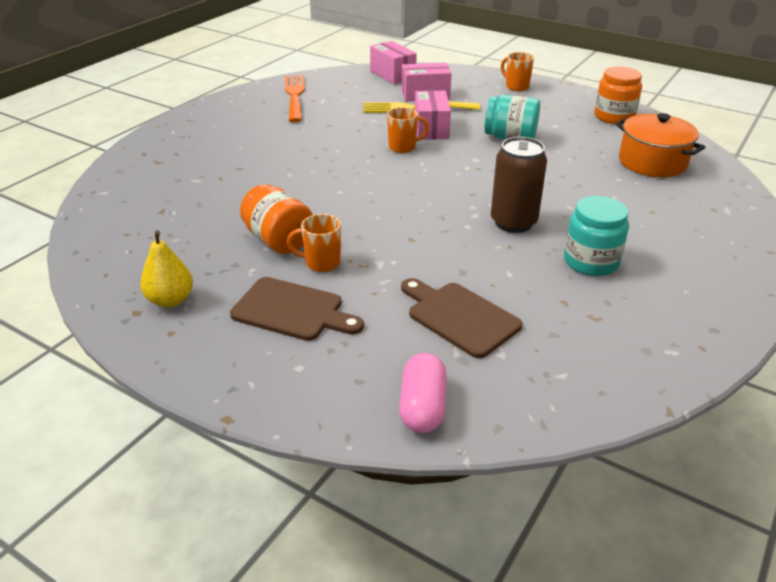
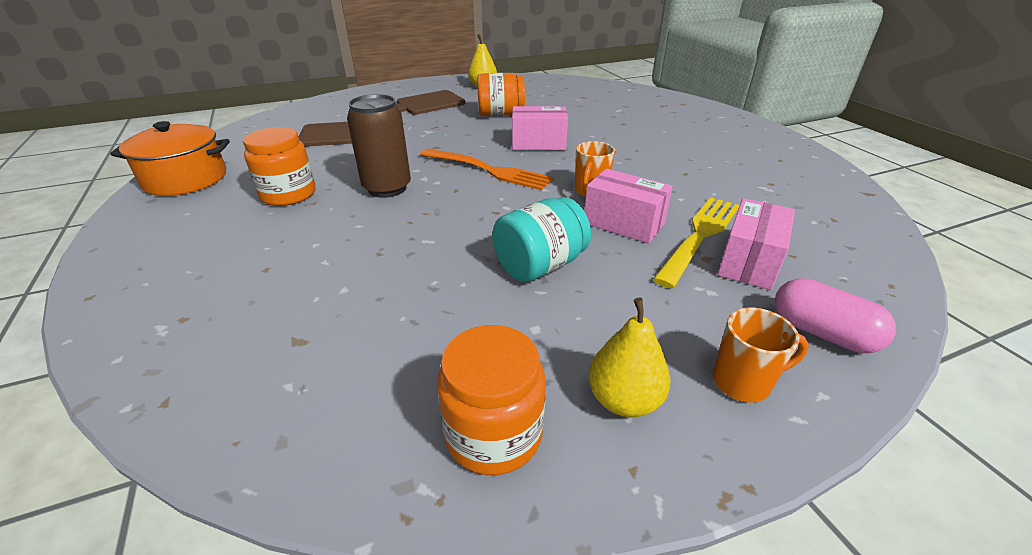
camera: 125 degrees right, 0 degrees up
orange fork [285,75,305,122] -> orange fork moved to [420,149,554,190]
orange mug [287,214,341,272] -> none
pink box [370,41,417,84] -> pink box moved to [512,106,568,150]
pink capsule [399,353,447,433] -> pink capsule moved to [774,278,896,353]
turquoise jar [564,196,629,276] -> orange jar [243,127,316,206]
orange pot [616,113,706,177] -> orange pot moved to [110,121,230,196]
none -> yellow pear [588,298,670,417]

